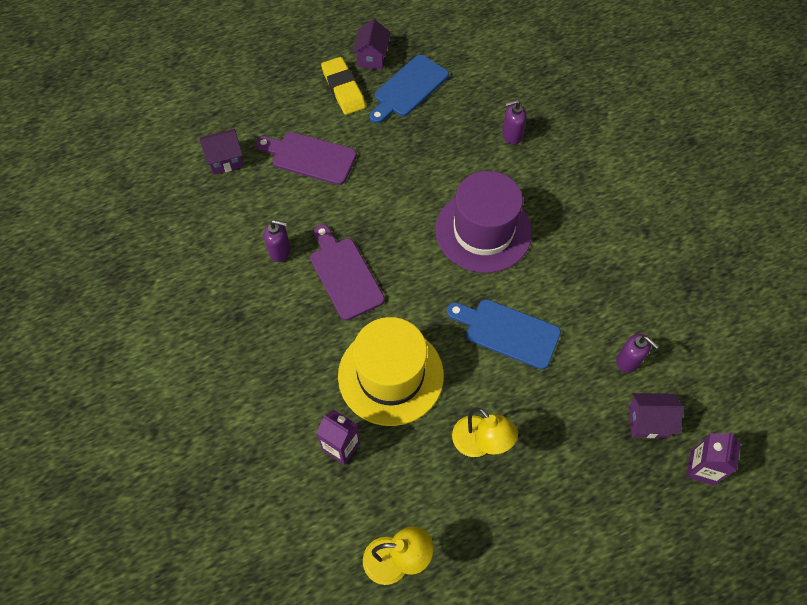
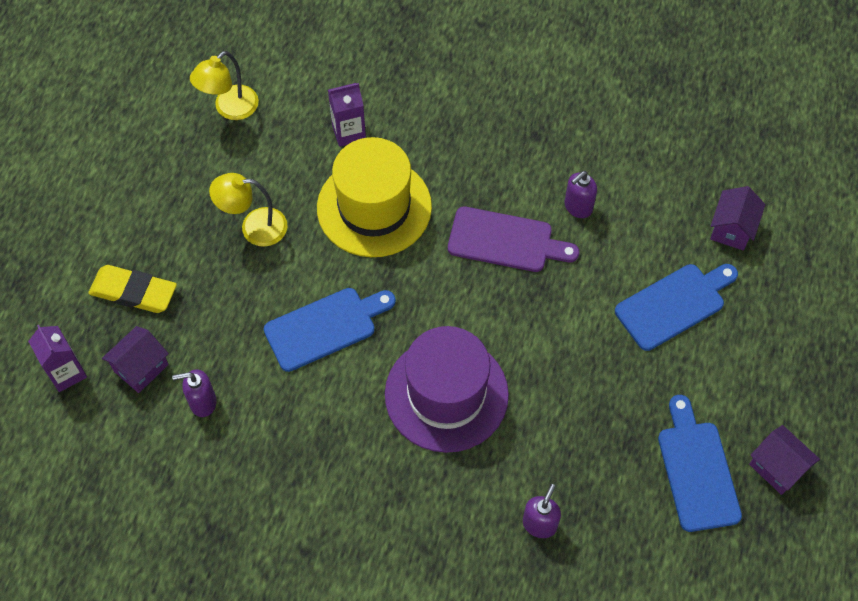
camera: 130 degrees right, 0 degrees up
purple cutting board [255,132,357,185] -> blue cutting board [615,264,738,351]
yellow eraser [321,57,366,115] -> yellow eraser moved to [88,265,177,313]

